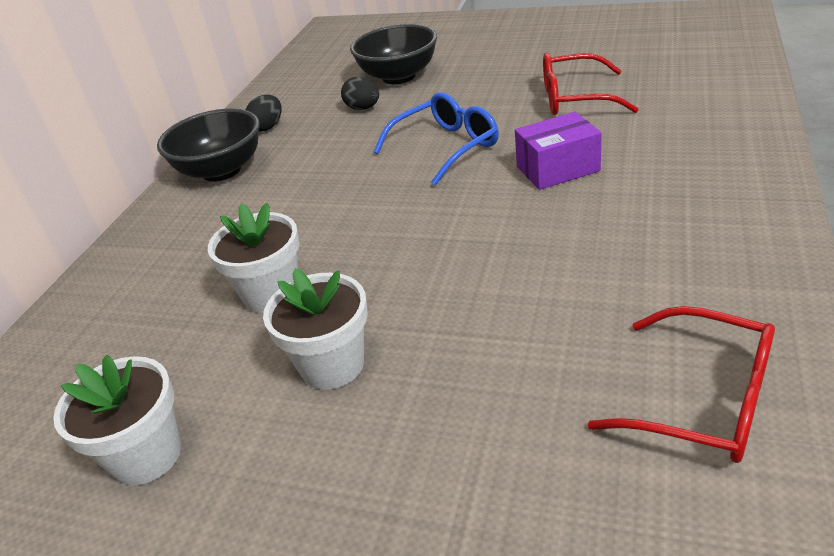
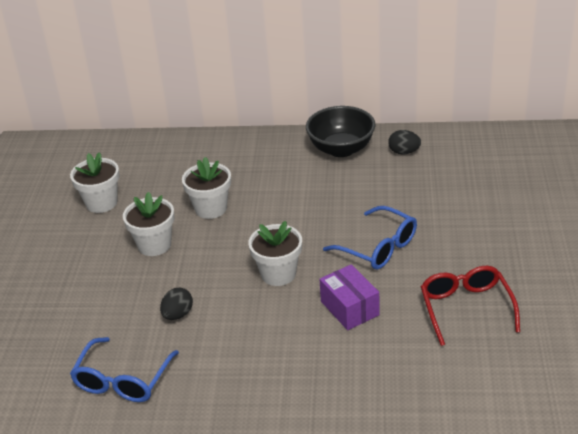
camera: 75 degrees right, 0 degrees up
black egg [341,77,379,110] -> black egg moved to [160,287,193,320]
black bowl [350,24,437,84] -> none
red glasses [588,306,775,463] -> blue glasses [70,337,179,402]
none -> white flower pot [248,221,302,286]

